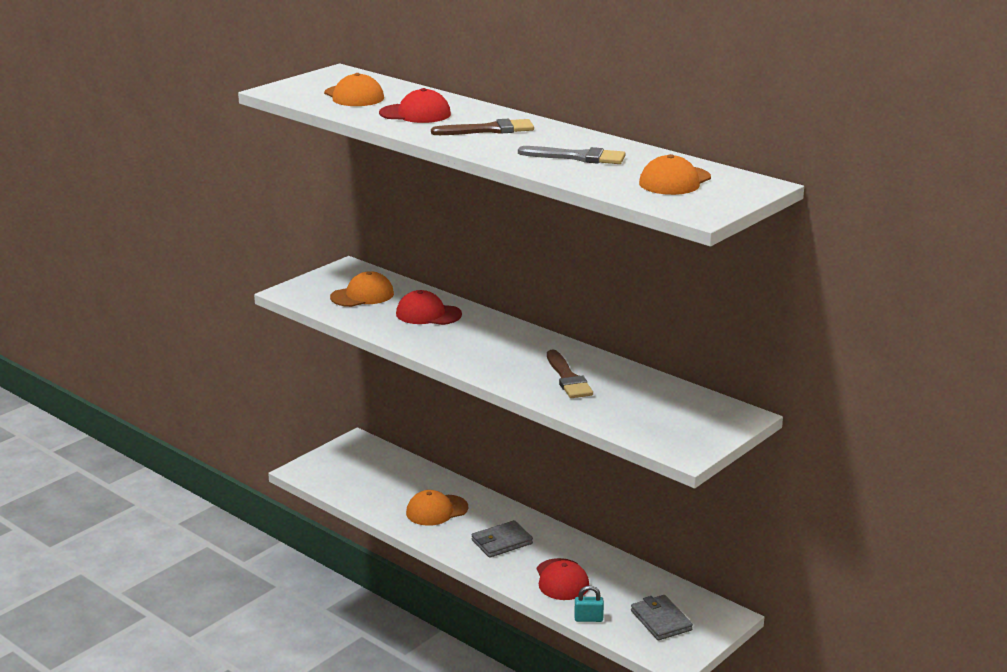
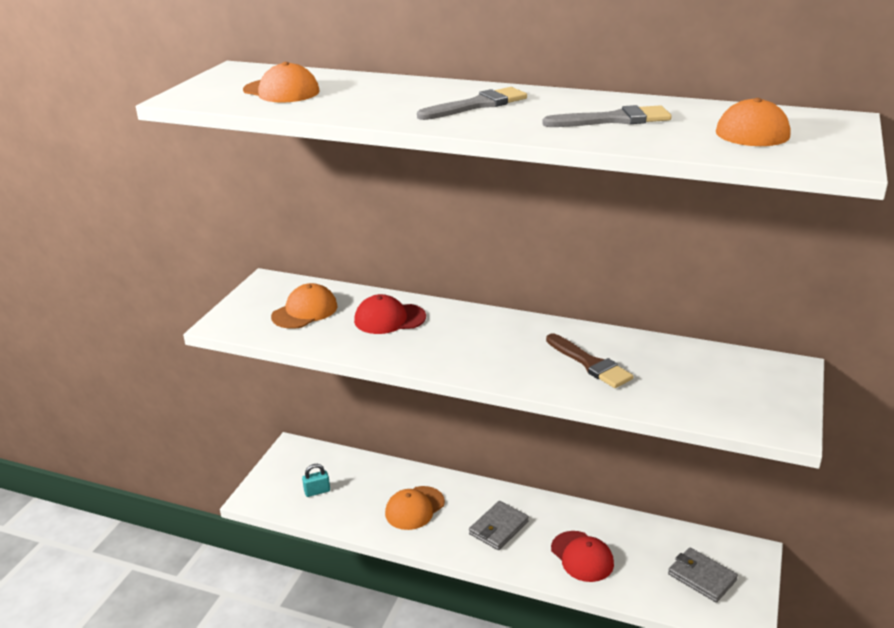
camera: 20 degrees left, 5 degrees up
red cap [379,88,451,123] -> none
brown brush [431,119,534,135] -> grey brush [417,87,527,120]
turquoise padlock [574,586,604,622] -> turquoise padlock moved to [302,464,330,497]

